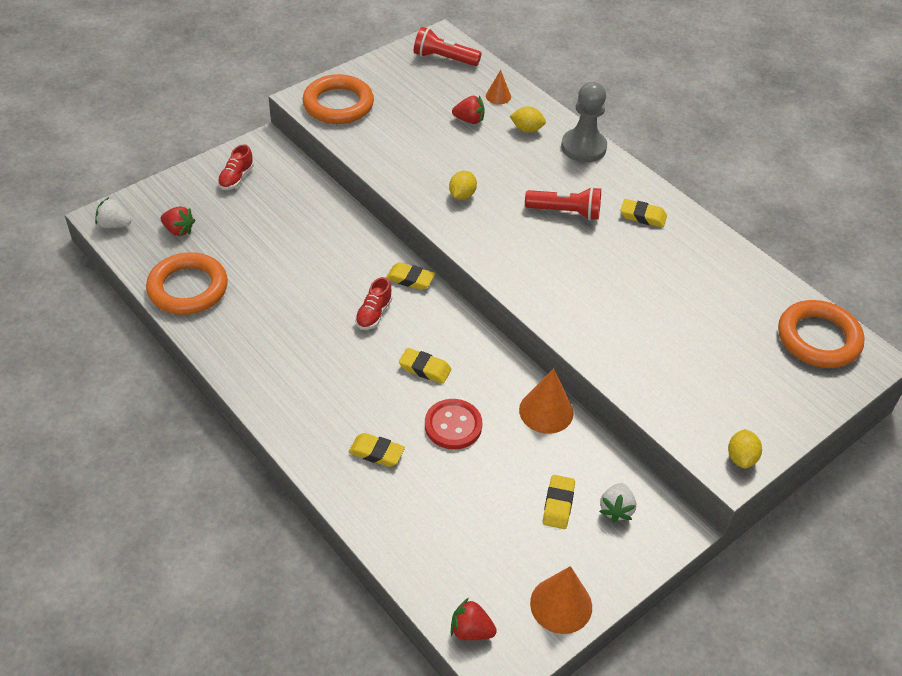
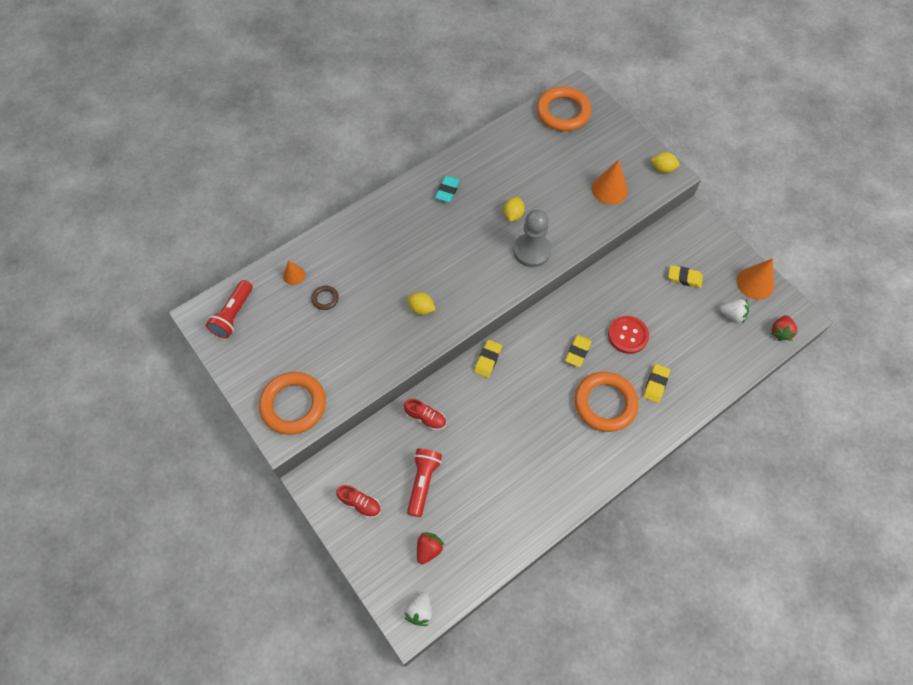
camera: 85 degrees left, 15 degrees up
orange ring [146,252,228,315] -> orange ring moved to [575,372,639,432]
red shoe [355,277,392,330] -> red shoe moved to [404,399,446,431]
red strawberry [452,96,485,124] -> brown ring [311,286,339,310]
yellow lemon [510,106,546,132] -> yellow lemon moved to [504,197,525,222]
orange cone [519,368,574,434] -> orange cone moved to [592,160,628,204]
red flashlight [525,187,601,220] -> red flashlight moved to [407,449,442,517]
grey pawn [561,82,607,162] -> grey pawn moved to [513,210,551,267]
white strawberry [599,483,636,523] -> white strawberry moved to [719,299,749,324]
yellow eraser [620,199,667,228] -> turquoise eraser [435,176,460,202]

